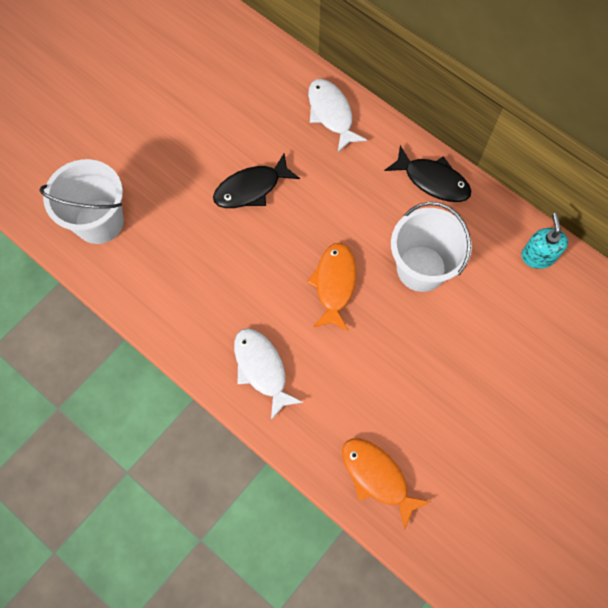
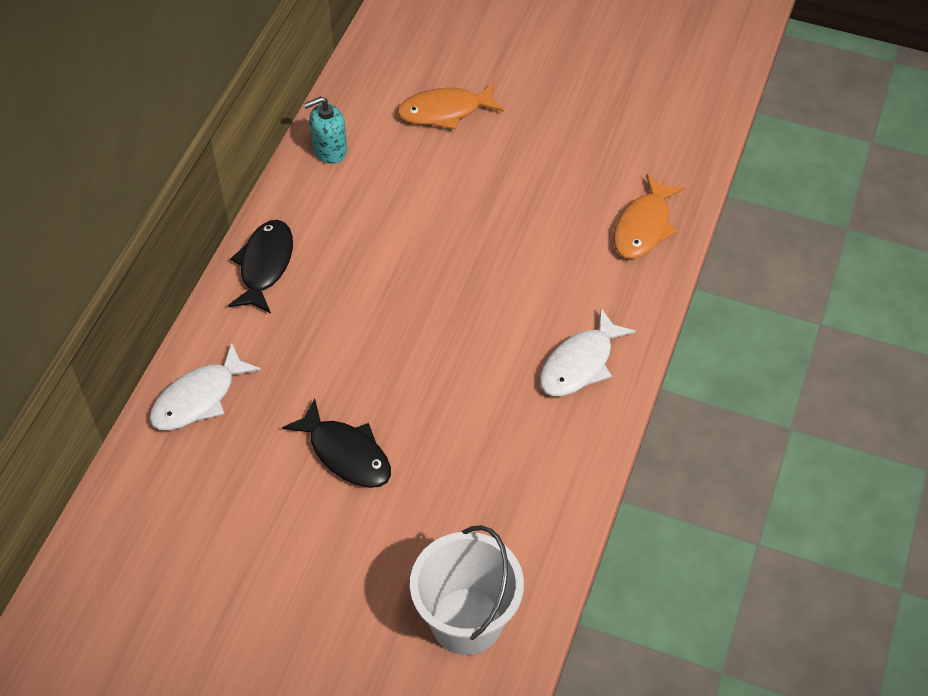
camera: 110 degrees left, 15 degrees down
orange fish [307,243,356,331] -> orange fish moved to [397,82,504,130]
white bucket [391,202,472,292] -> none

